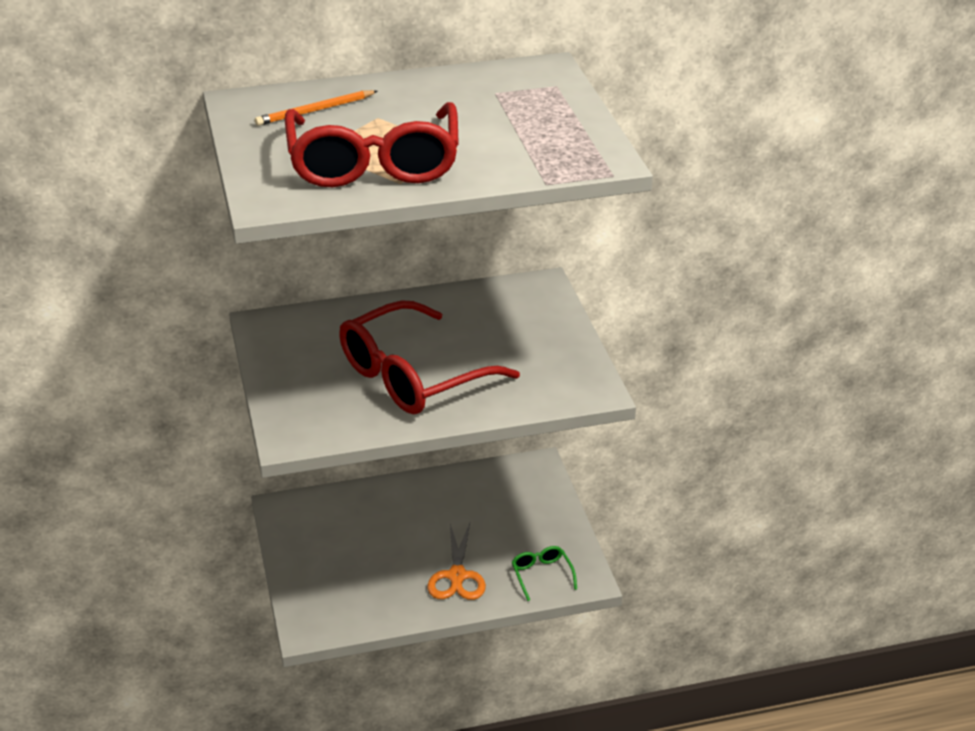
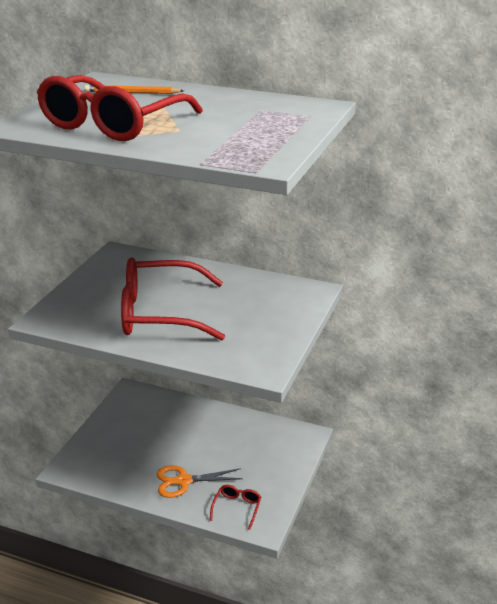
camera: 35 degrees right, 5 degrees down
orange scissors [428,523,486,600] -> orange scissors turned 45 degrees clockwise [157,465,243,498]
green glasses [512,546,577,601] -> red glasses [210,485,261,530]

